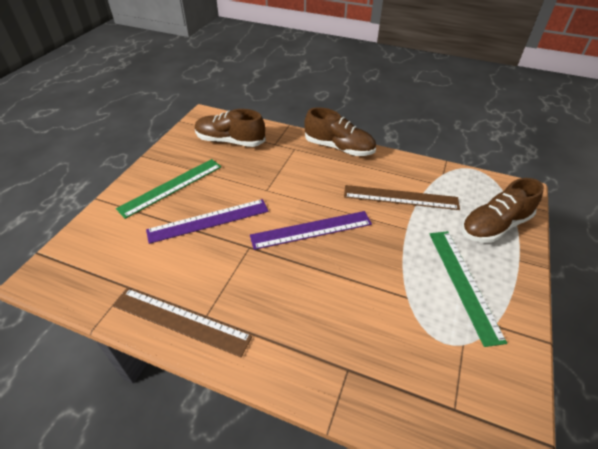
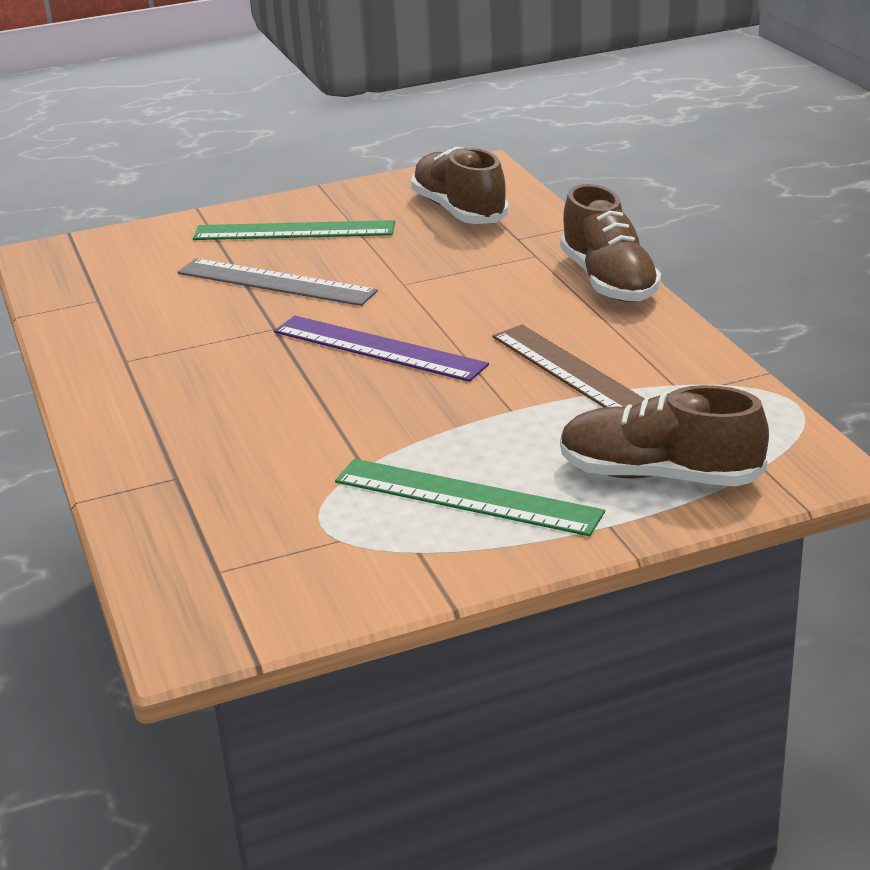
camera: 50 degrees right, 15 degrees down
brown ruler [113,288,252,357] -> none
purple ruler [146,199,269,244] -> grey ruler [177,258,378,306]
green ruler [430,231,507,347] -> green ruler turned 75 degrees clockwise [335,459,605,536]

